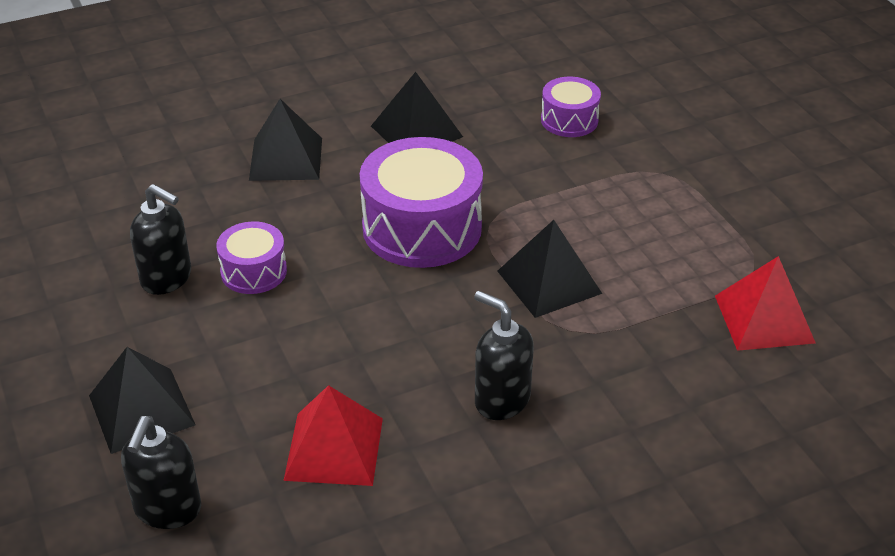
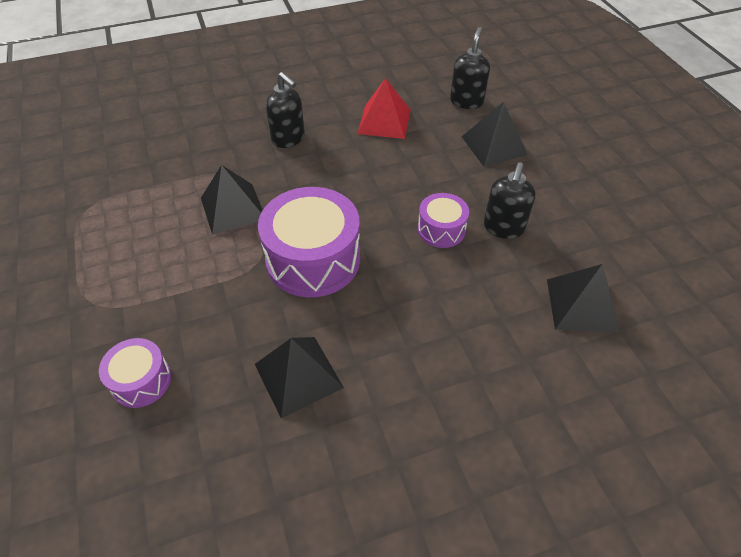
camera: 175 degrees left, 10 degrees up
black soap dispenser [130,184,191,295] -> black soap dispenser turned 105 degrees counterclockwise [484,162,535,239]
black pyramid [249,99,322,181] -> black pyramid moved to [547,264,619,333]
red pyramid [715,256,816,351] -> none

